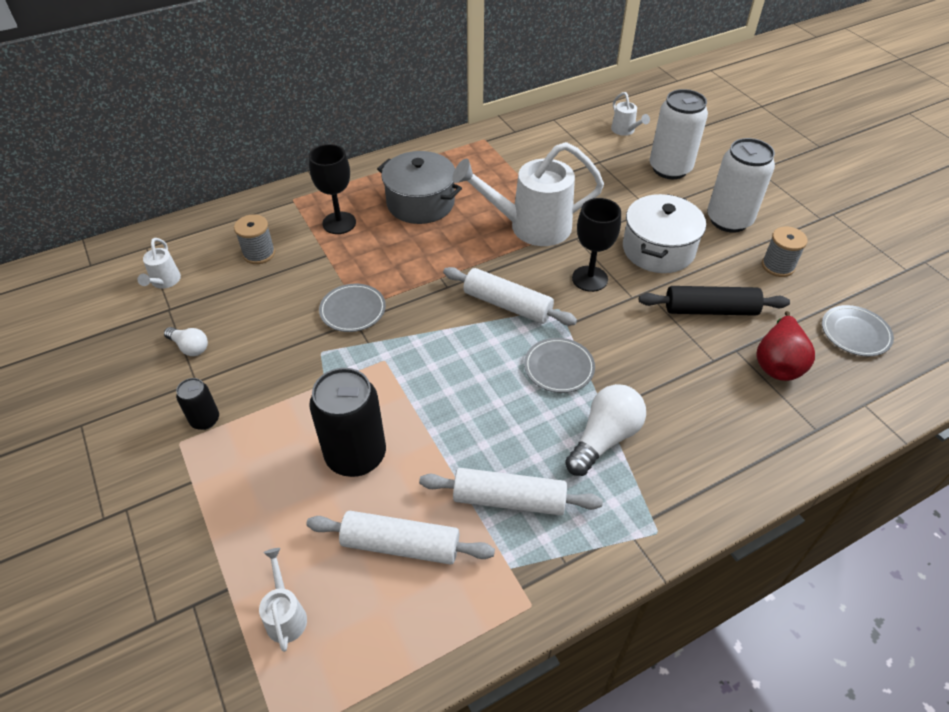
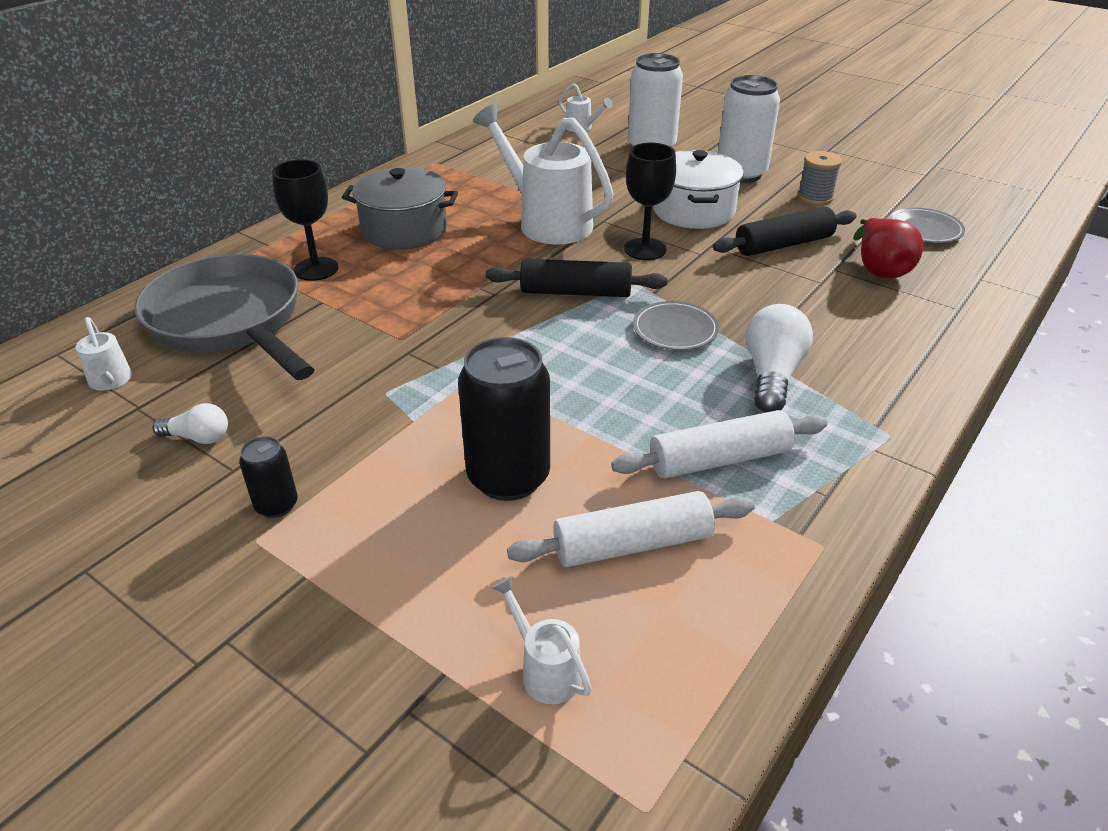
camera: 25 degrees left, 10 degrees down
grey spool [234,214,275,264] -> grey pan [134,254,315,380]
grey plate [319,284,386,332] -> none
white rolling pin [443,267,577,326] -> black rolling pin [486,259,667,297]
white watering can [452,142,604,246] -> white watering can turned 75 degrees clockwise [473,104,614,244]

